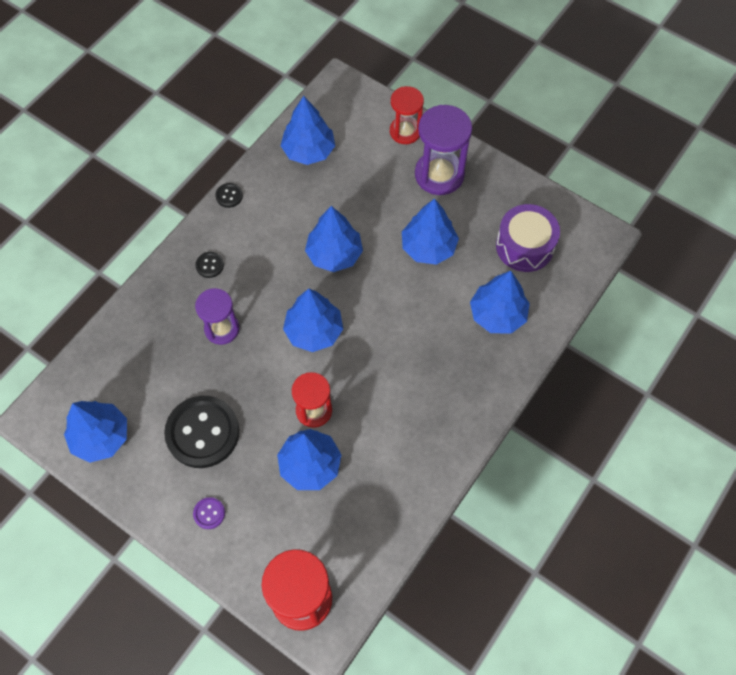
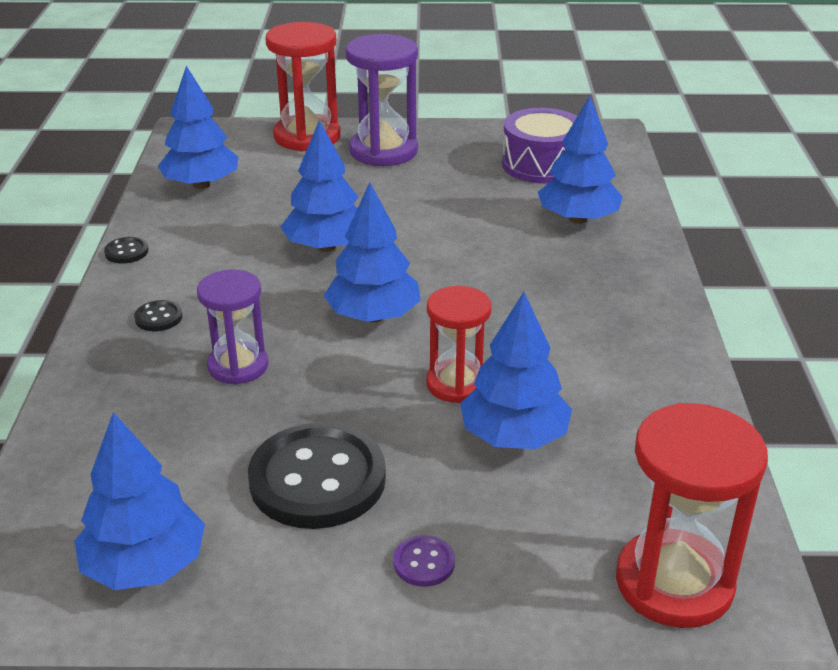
camera: 35 degrees left, 30 degrees down
red hourglass [390,86,424,144] -> red hourglass [265,22,341,151], size x1.53
blue tree [402,198,459,265] -> none

